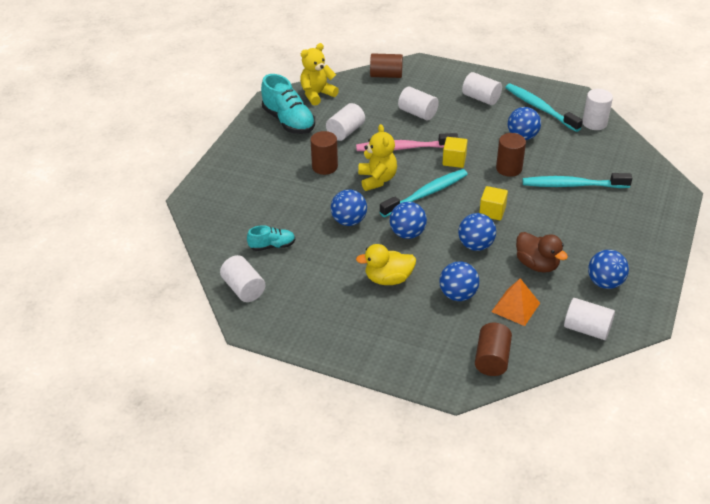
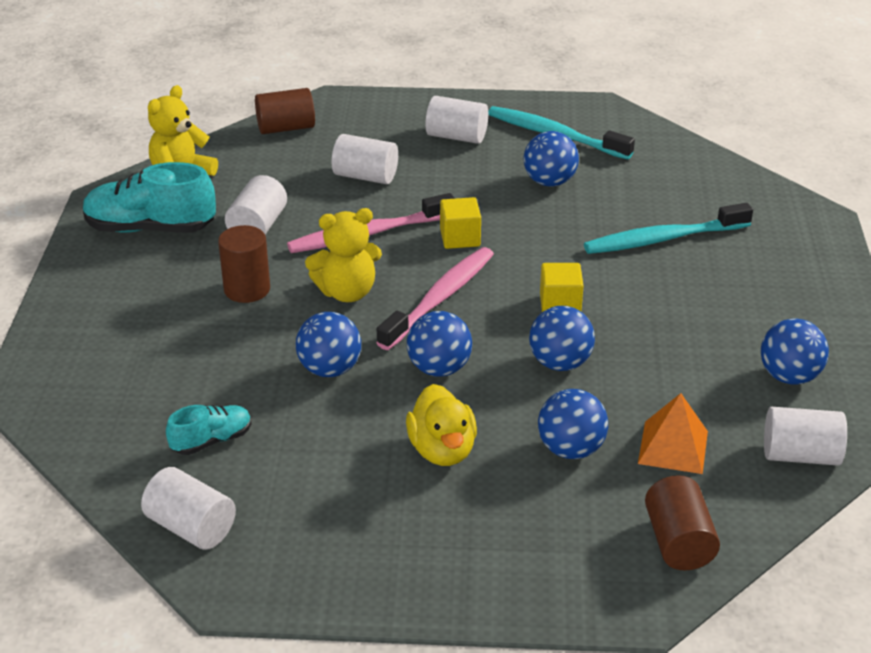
camera: 20 degrees left, 5 degrees down
turquoise shoe [261,74,315,134] -> turquoise shoe turned 150 degrees clockwise [83,162,216,233]
yellow duck [356,244,416,285] -> yellow duck turned 75 degrees counterclockwise [406,384,477,466]
yellow teddy bear [358,124,397,191] -> yellow teddy bear turned 105 degrees clockwise [305,208,382,302]
turquoise toothbrush [380,169,468,217] -> pink toothbrush [376,247,494,350]
brown cylinder [496,133,526,177] -> none
brown duck [516,232,568,273] -> none
white cylinder [582,89,613,130] -> none

